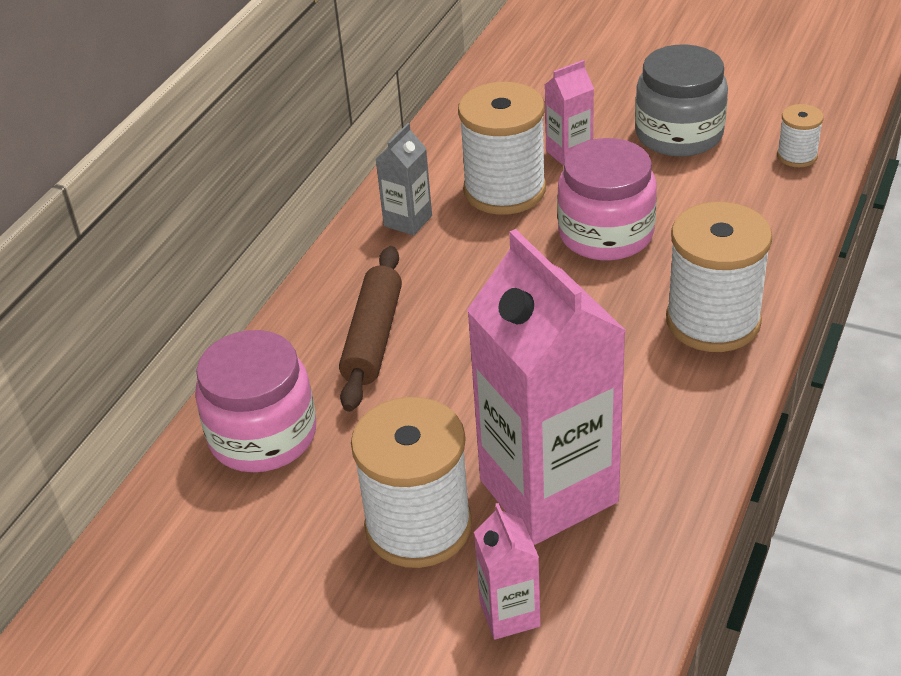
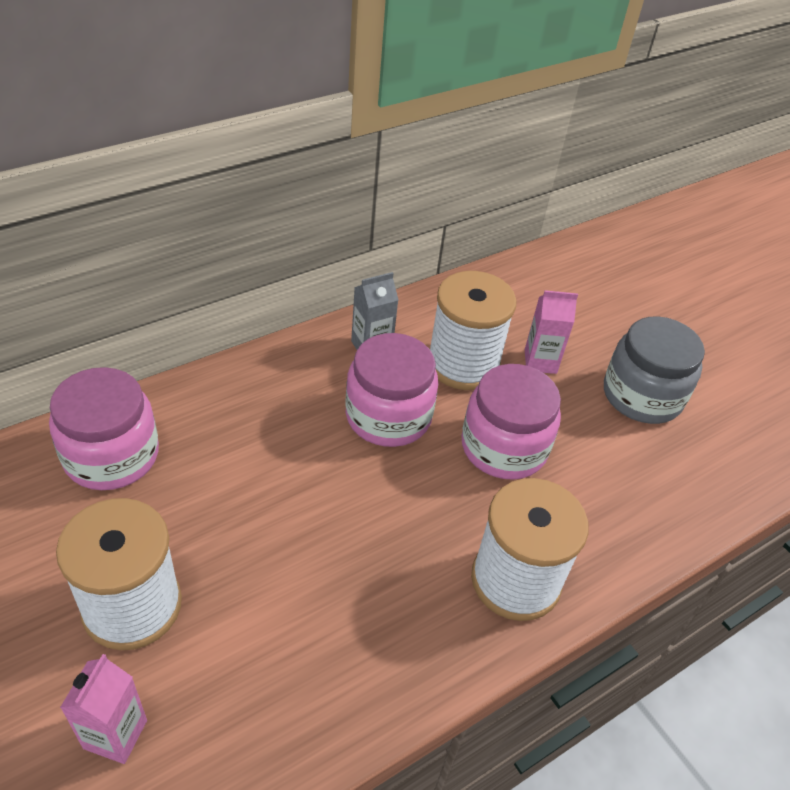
camera: 25 degrees right, 5 degrees up
brown rolling pin [339,246,402,412] -> none
pink carton [467,229,626,545] -> none
white spool [777,104,824,167] -> none
none -> pink jar [345,333,438,447]

